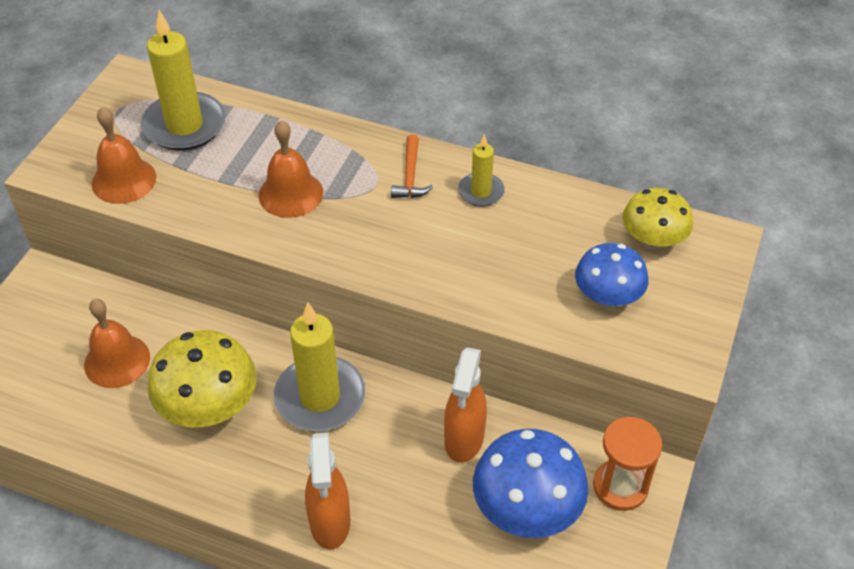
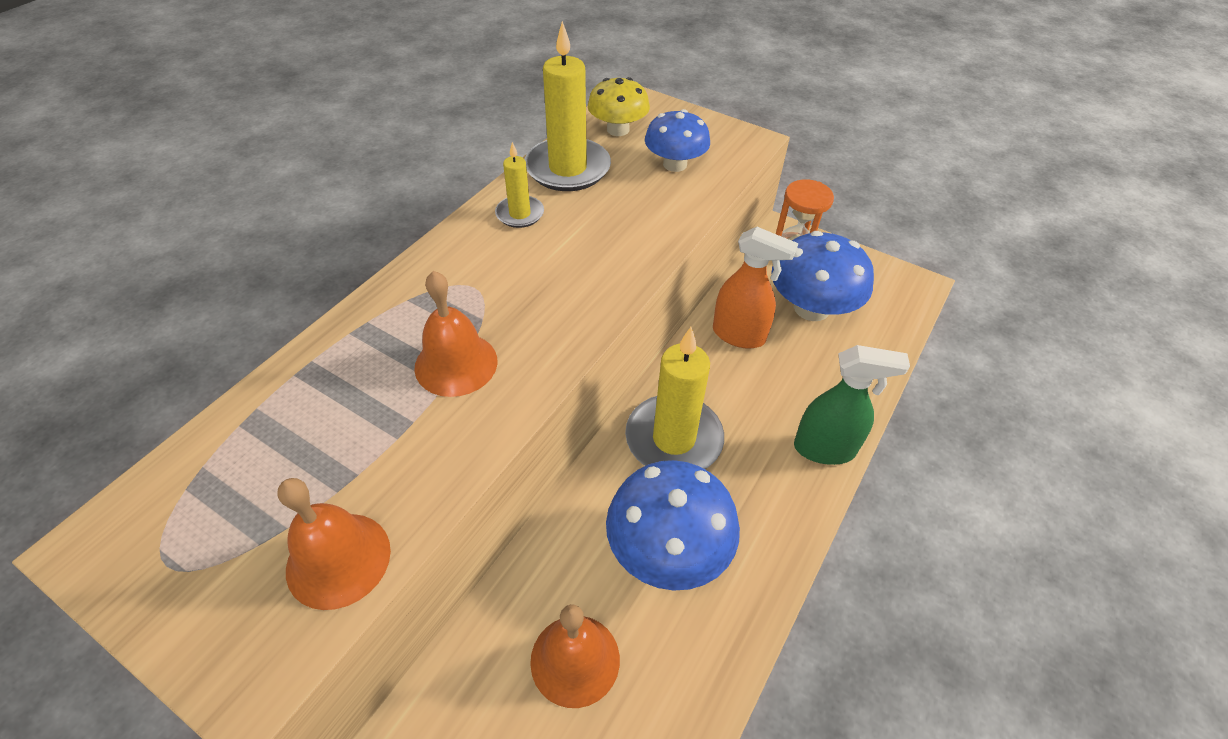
camera: 80 degrees left, 0 degrees up
yellow candle [141,10,226,151] -> yellow candle moved to [525,21,611,191]
yellow mushroom [148,330,257,428] -> blue mushroom [606,460,740,591]
orange spray bottle [305,433,350,549] -> green spray bottle [794,345,910,465]
orange hammer [391,134,433,198] -> none

